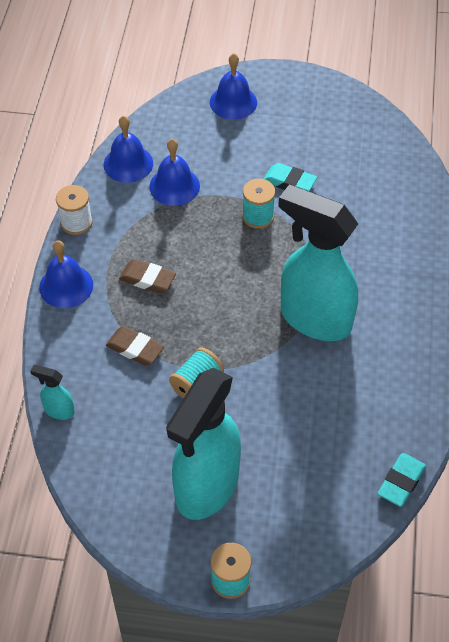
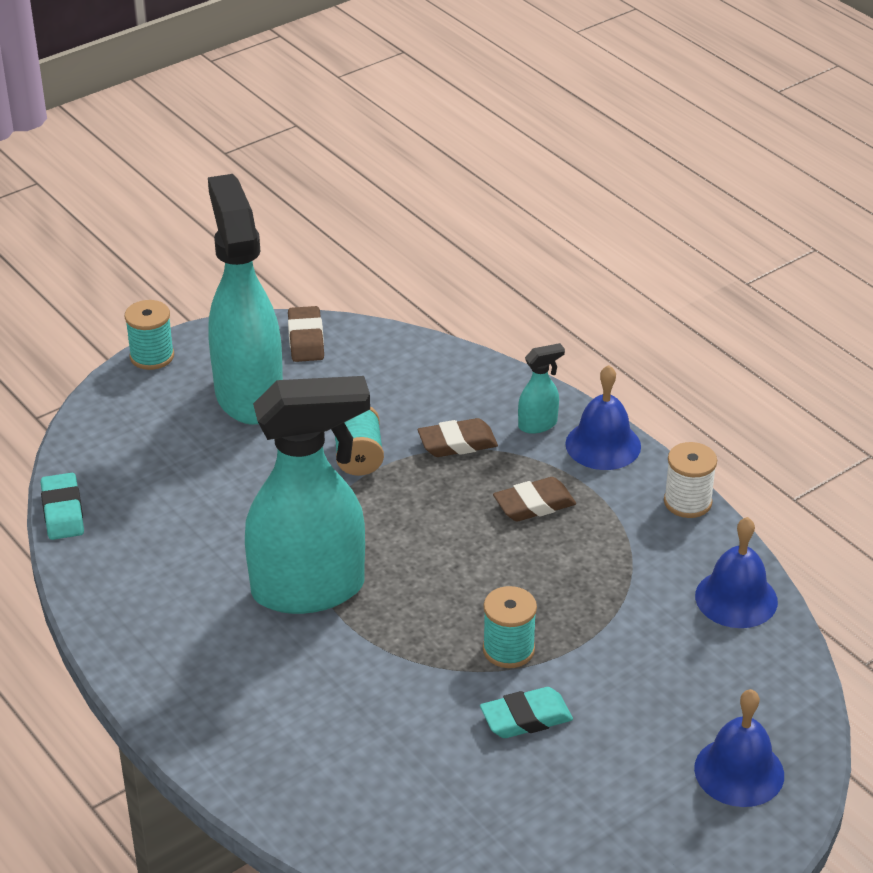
camera: 135 degrees right, 15 degrees down
turquoise spray bottle [30,365,75,420] -> turquoise spray bottle moved to [518,343,565,434]
blue bell [149,139,200,206] -> none
none -> brown eraser [288,306,324,362]

